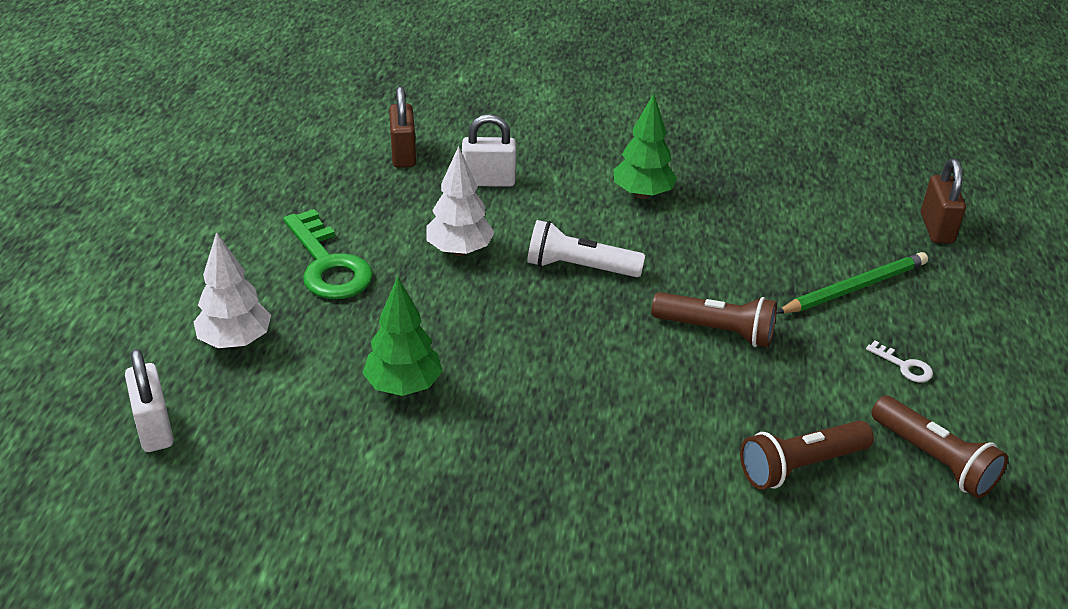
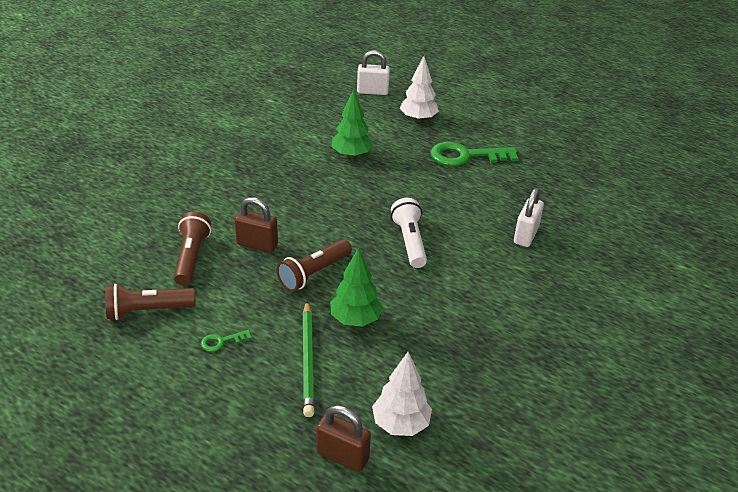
camera: 115 degrees right, 0 degrees up
brown padlock [389,86,416,168] -> brown padlock moved to [235,197,278,252]
white tree [426,146,495,256] -> white tree moved to [372,352,432,436]
white flashlight [527,220,645,277] -> white flashlight turned 45 degrees counterclockwise [391,198,427,268]
green tree [613,93,677,199] -> green tree moved to [330,248,383,327]
white key [866,340,933,382] -> green key [201,330,252,352]

